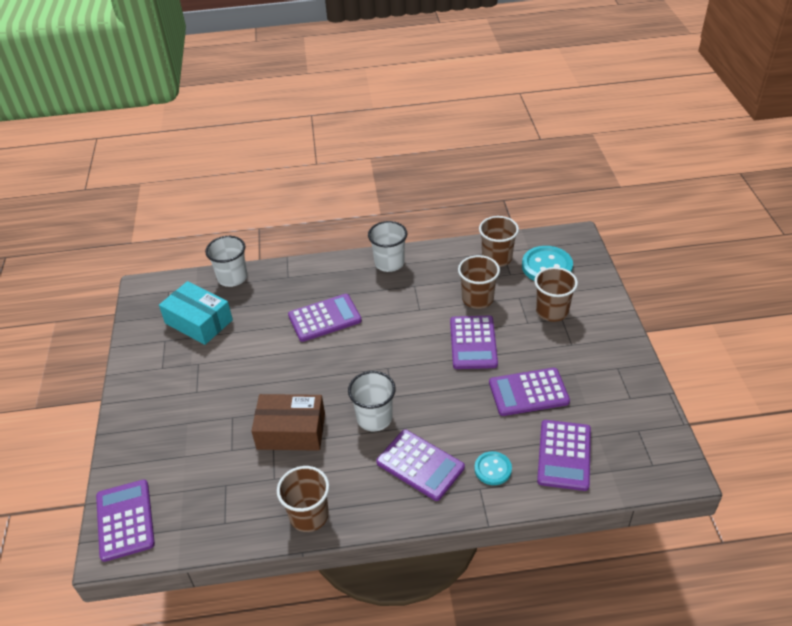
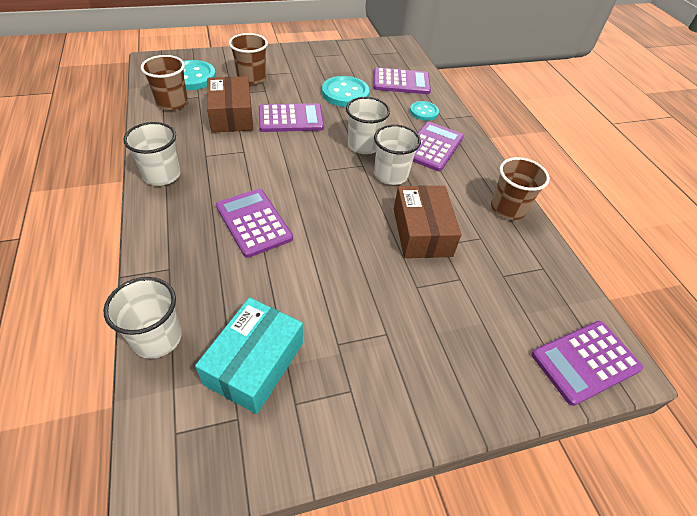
camera: 105 degrees left, 5 degrees up
brown cup [458,255,500,309] -> brown box [207,76,253,133]
purple calculator [489,368,570,416] -> turquoise button [322,76,369,107]
none -> white cup [346,97,390,154]

